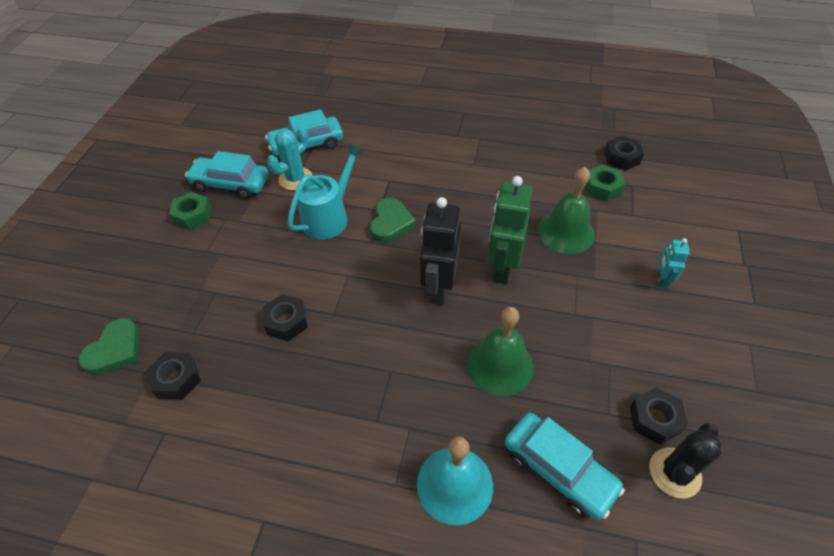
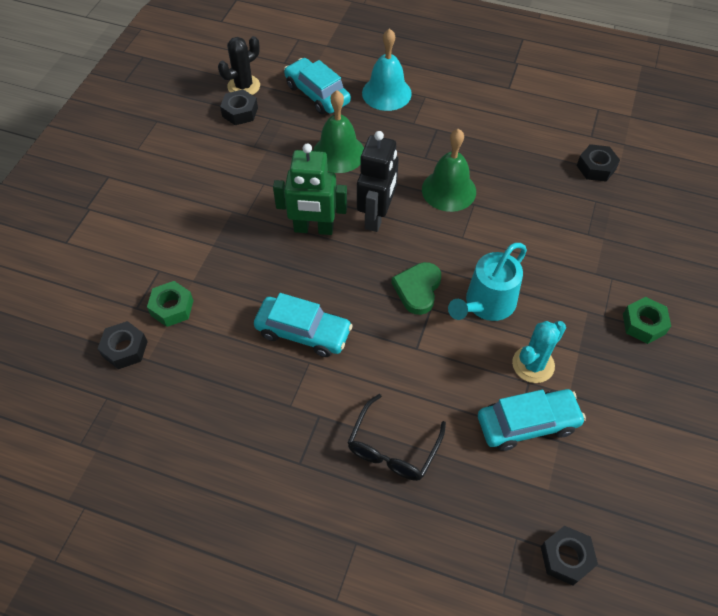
camera: 175 degrees left, 5 degrees up
green heart [78,318,140,375] -> none
turquoise car [185,151,269,199] -> turquoise car moved to [254,293,353,357]
black nut [262,294,308,341] -> black nut moved to [541,526,598,586]
green robot [487,176,533,284] -> green robot turned 75 degrees clockwise [273,144,347,235]
green bell [538,167,595,254] -> green bell moved to [422,128,476,212]
turquoise robot [658,238,690,288] -> none
none -> black glasses [347,394,446,481]

